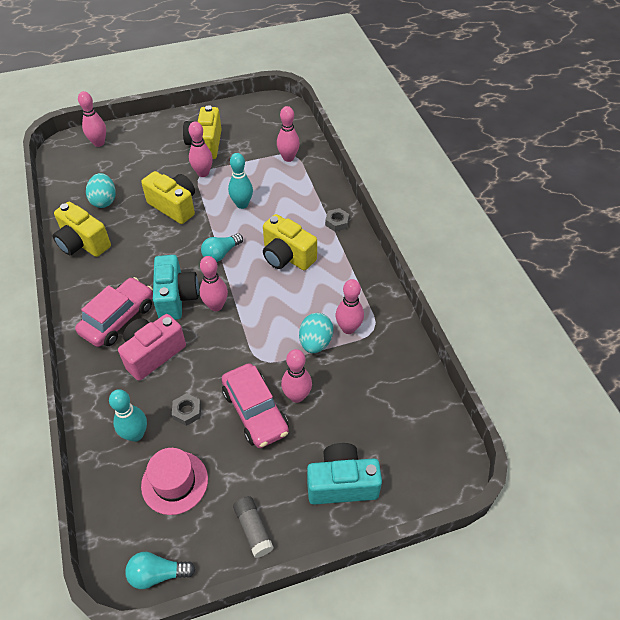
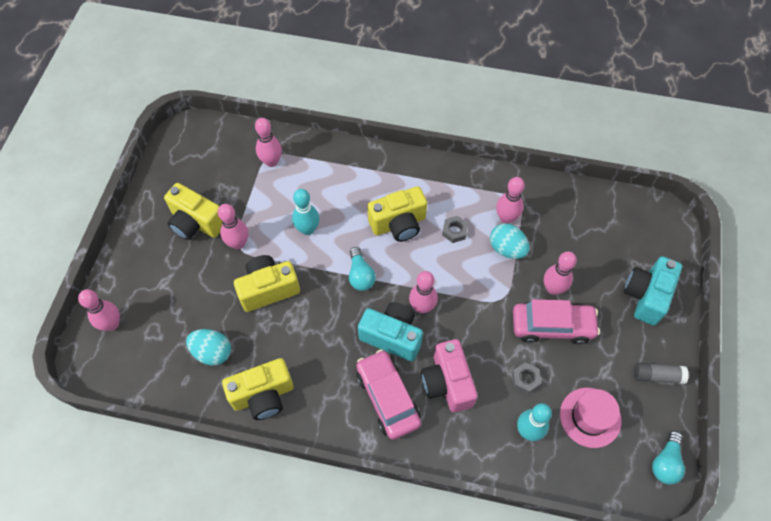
camera: 60 degrees left, 10 degrees up
grey nut [325,208,349,232] -> grey nut moved to [442,216,468,243]

